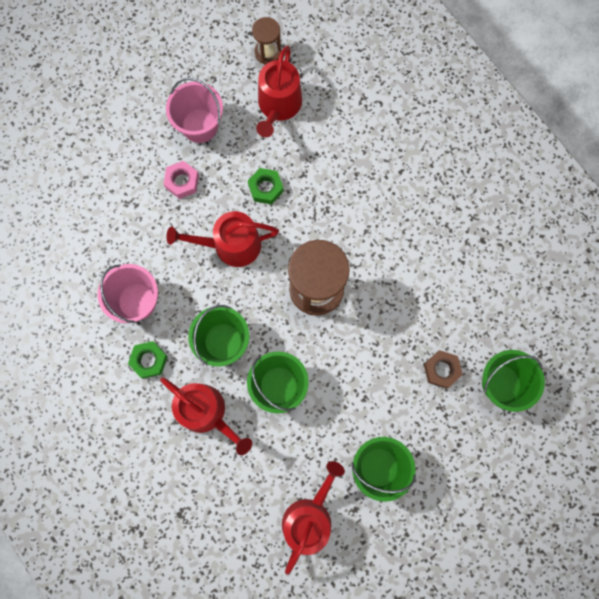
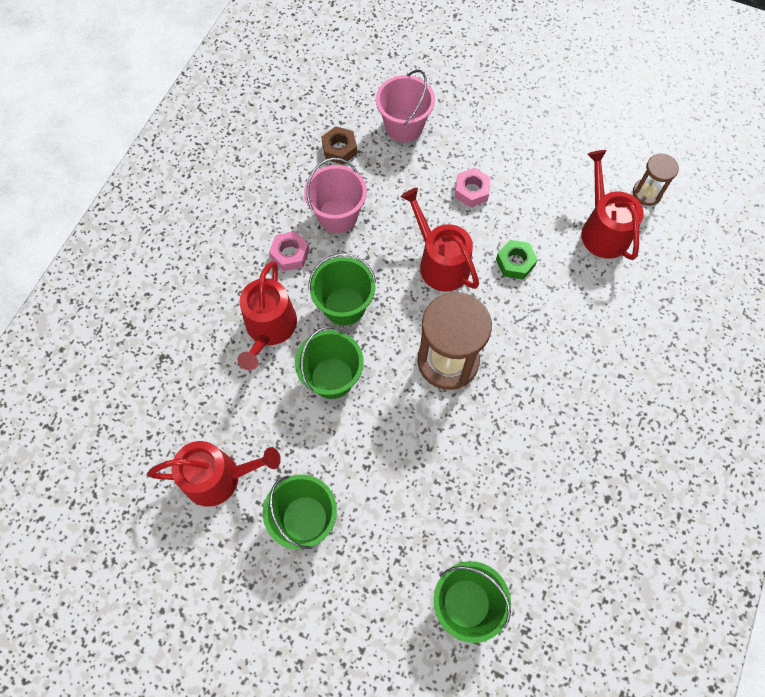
camera: 60 degrees right, 10 degrees down
green nut [128,341,168,379] -> pink nut [269,231,310,271]
pink bucket [166,78,223,143] -> pink bucket moved to [376,70,435,142]
red watering can [256,46,302,137] -> red watering can turned 90 degrees clockwise [581,150,644,260]
brown nut [424,350,463,389] -> brown nut moved to [321,126,357,165]

